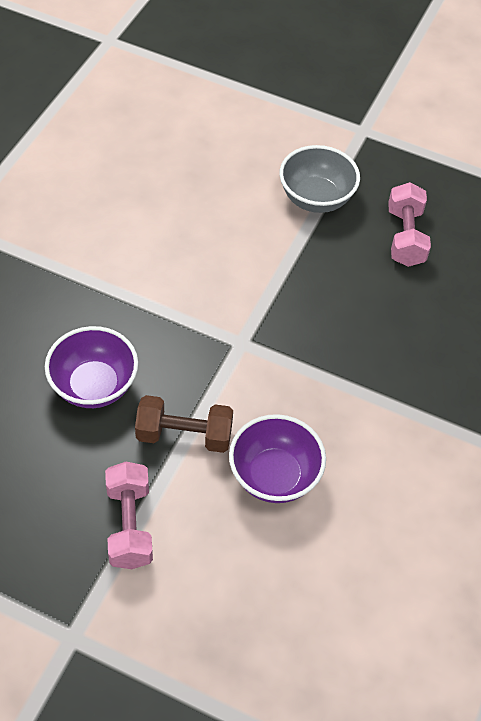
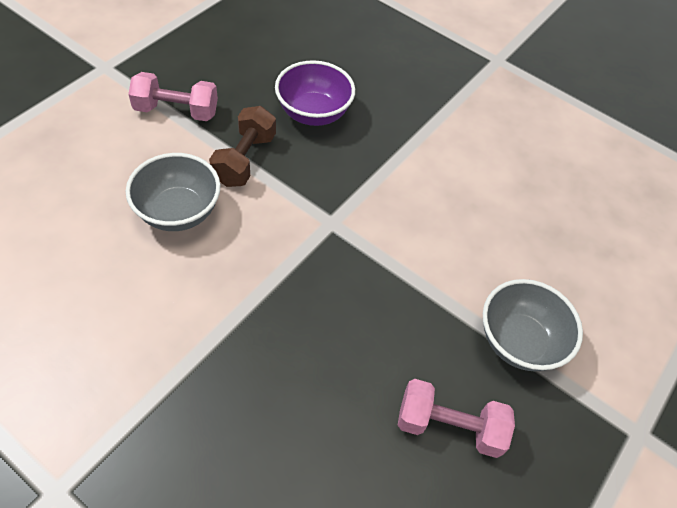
camera: 100 degrees right, 0 degrees up
purple bowl [229,414,326,503] -> grey bowl [126,153,221,231]

